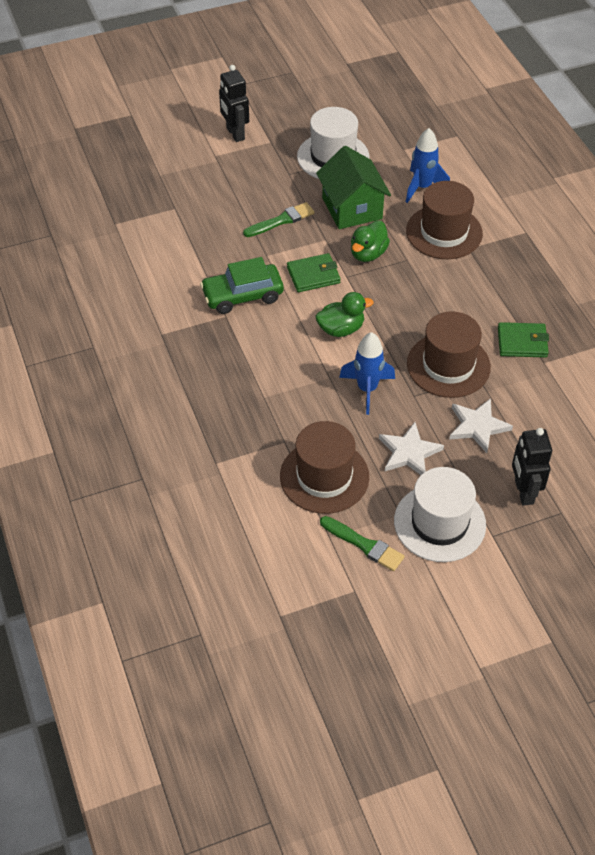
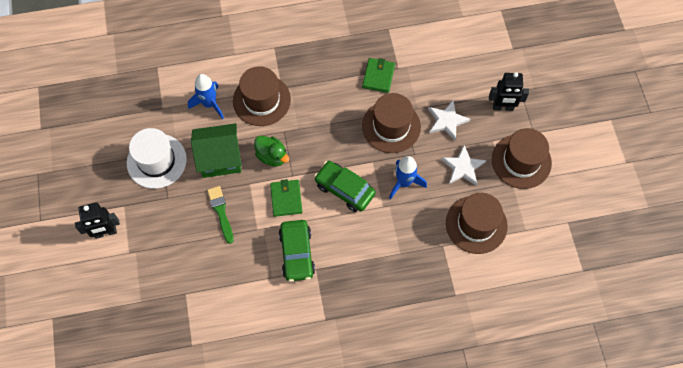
camera: 80 degrees left, 15 degrees up
green duck [316,292,374,337] -> green car [314,161,376,212]
green brush [320,516,405,571] -> none
white hat [394,467,486,562] -> brown hat [492,128,552,189]

